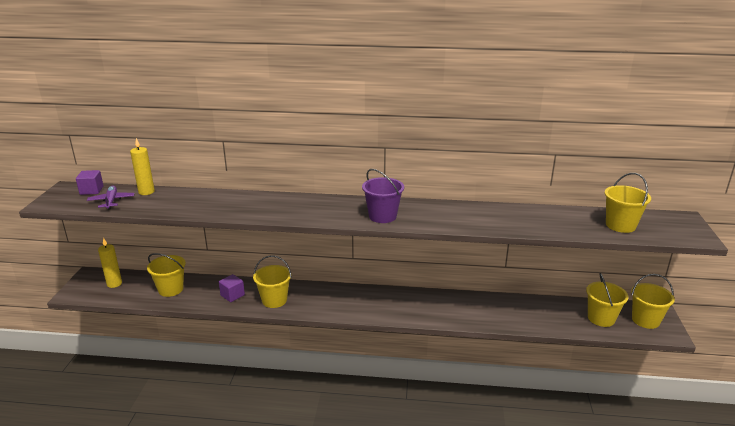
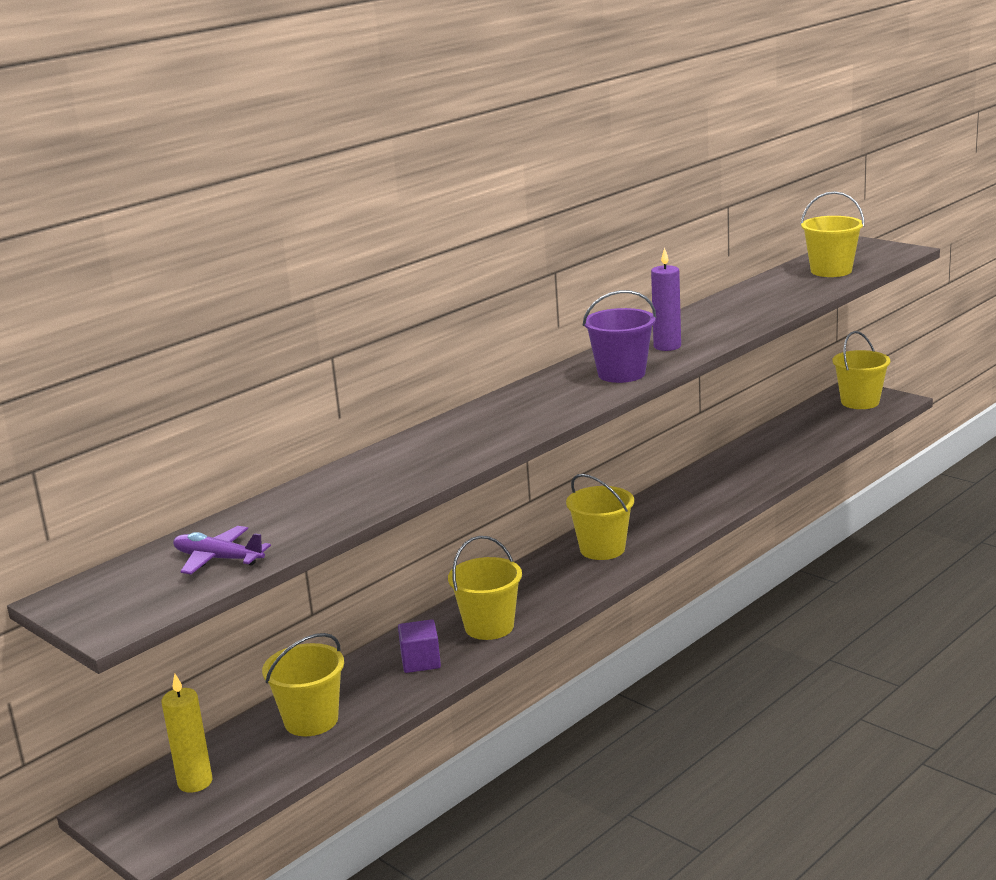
camera: 50 degrees left, 5 degrees down
purple cube [76,170,104,195] -> none
yellow candle [130,138,155,195] -> none
yellow bucket [586,273,628,327] -> yellow bucket moved to [566,474,634,560]
none -> purple candle [651,248,681,351]

